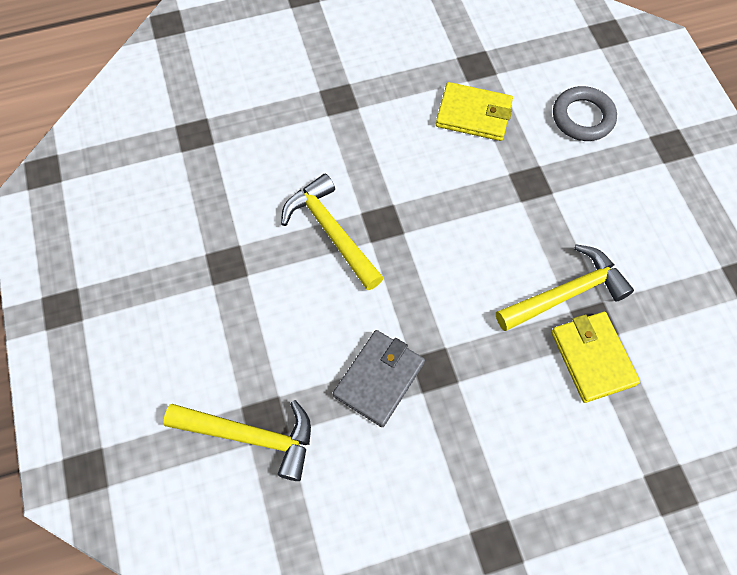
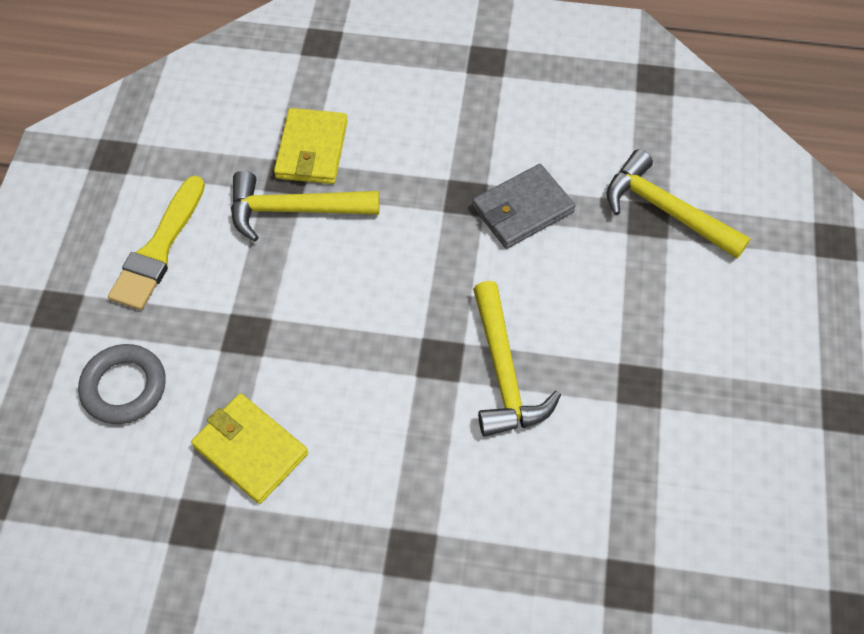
camera: 155 degrees left, 5 degrees down
none -> yellow brush [108,176,205,310]

